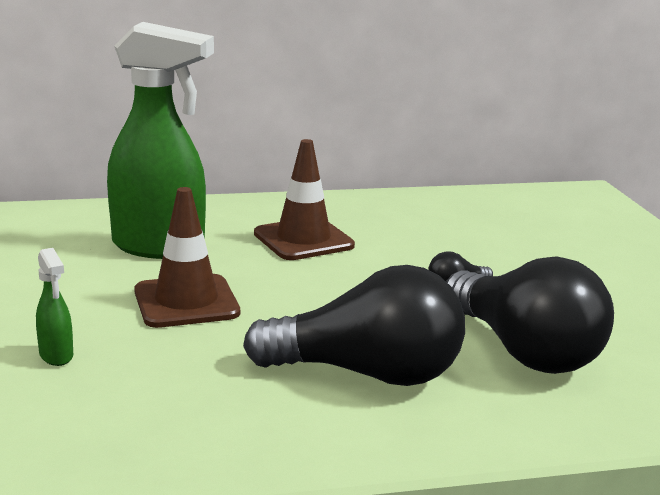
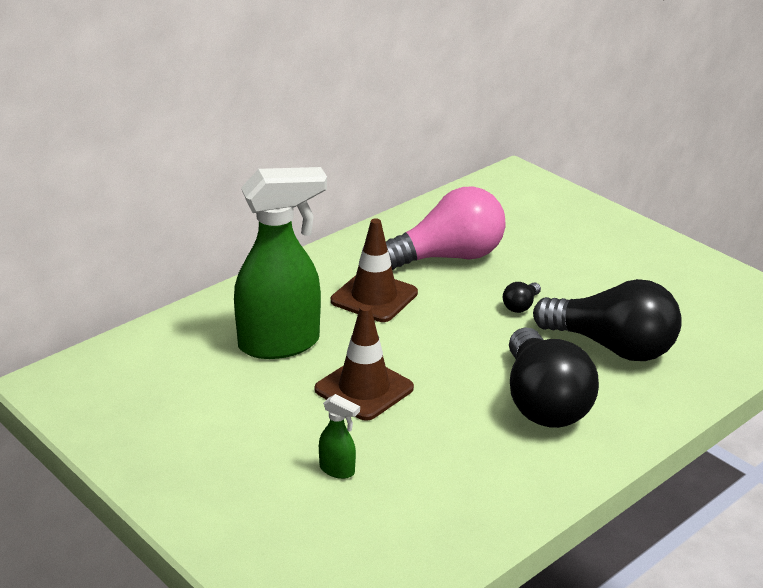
camera: 30 degrees left, 10 degrees up
black light bulb [243,265,465,386] -> black light bulb turned 105 degrees clockwise [509,328,599,428]
none -> pink light bulb [386,186,506,270]

